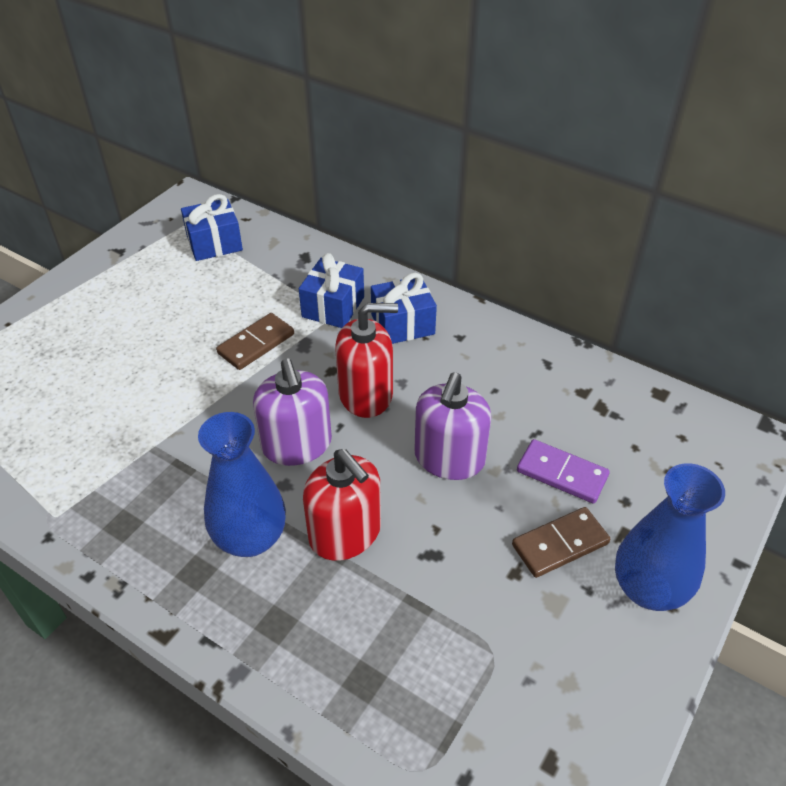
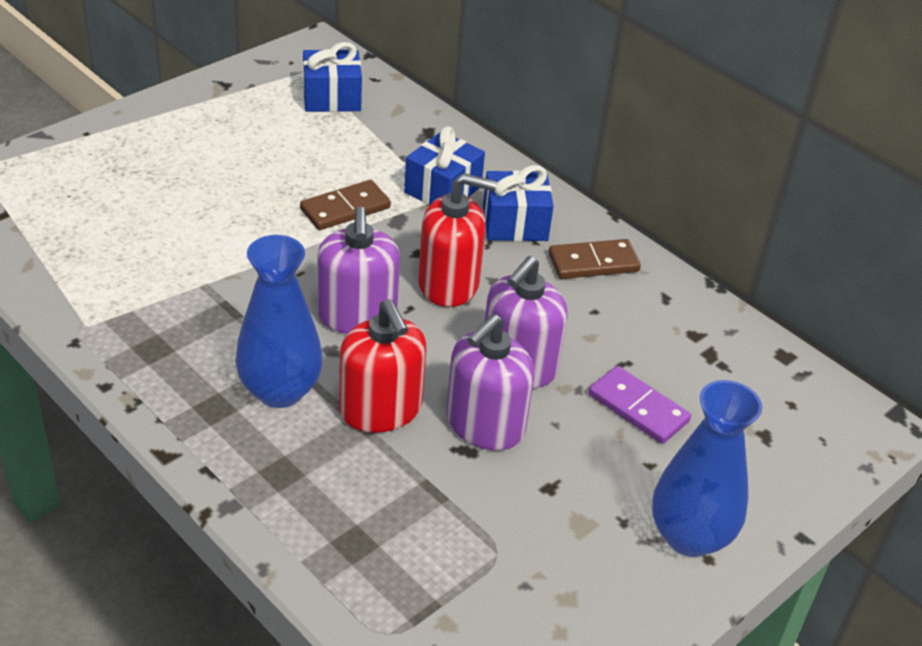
camera: 10 degrees right, 5 degrees down
brown domino [512,507,610,578] -> brown domino moved to [548,239,641,279]
none -> purple soap dispenser [446,314,534,450]

